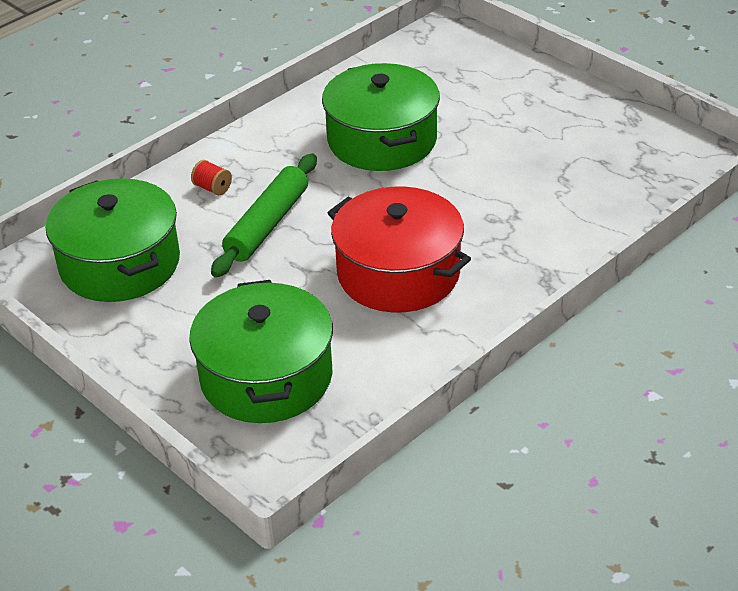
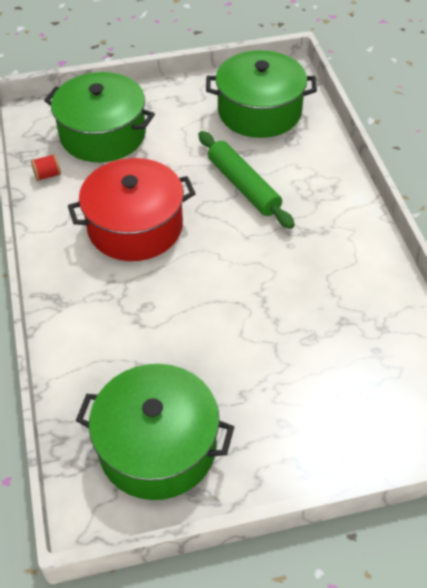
camera: 120 degrees right, 10 degrees up
red spool [191,160,232,196] -> red spool moved to [31,154,61,181]
green pot [322,63,440,171] -> green pot moved to [76,364,234,500]

